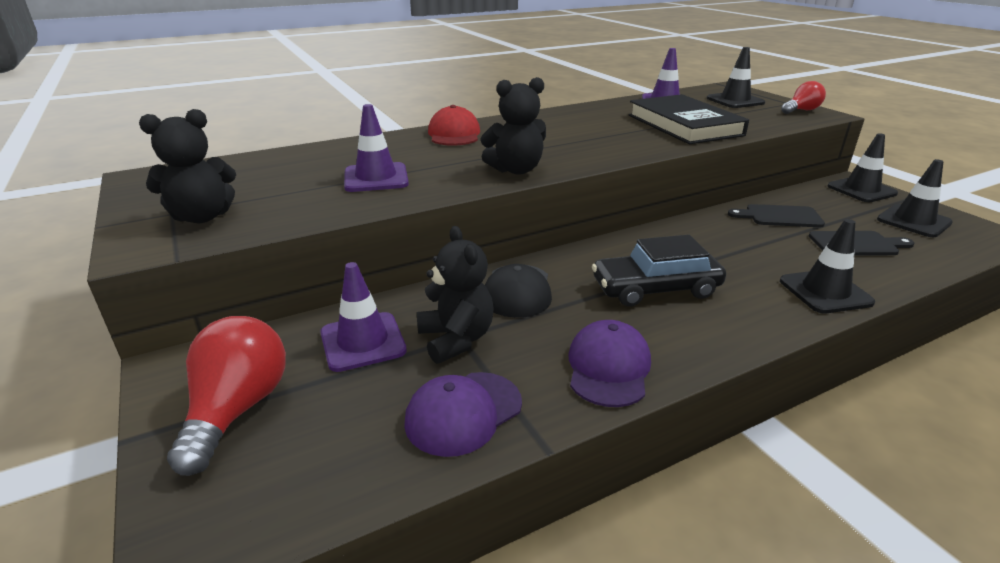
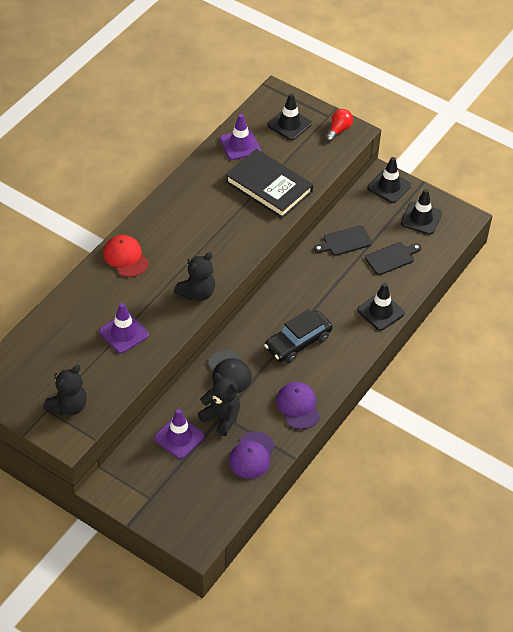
camera: 30 degrees left, 20 degrees up
red light bulb [167,316,286,476] -> none

